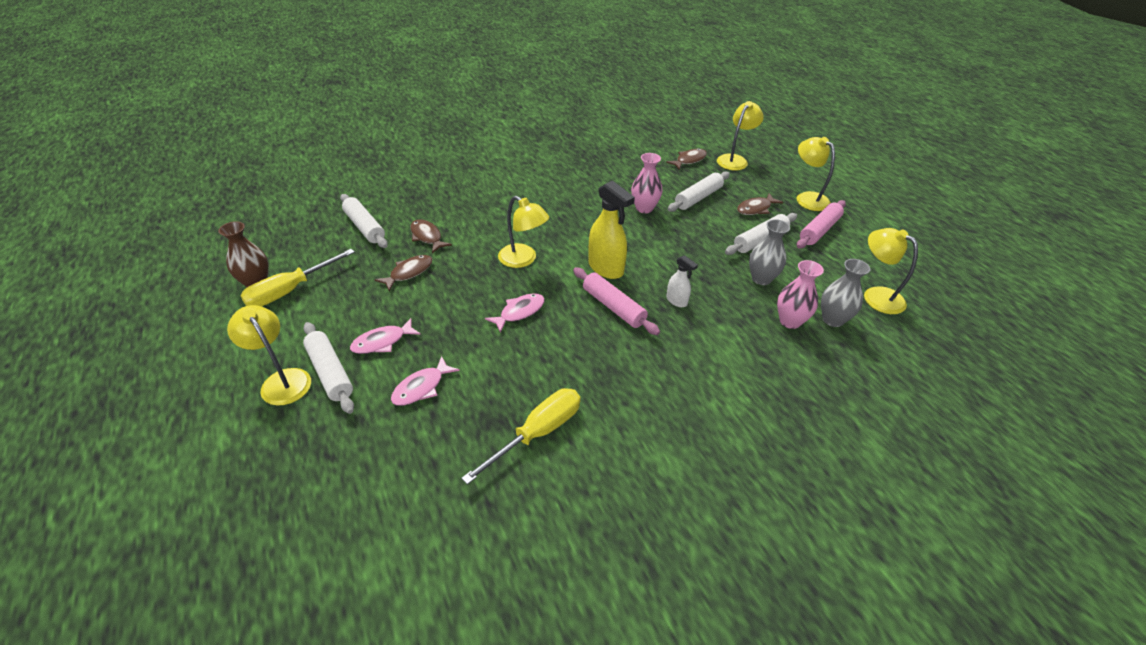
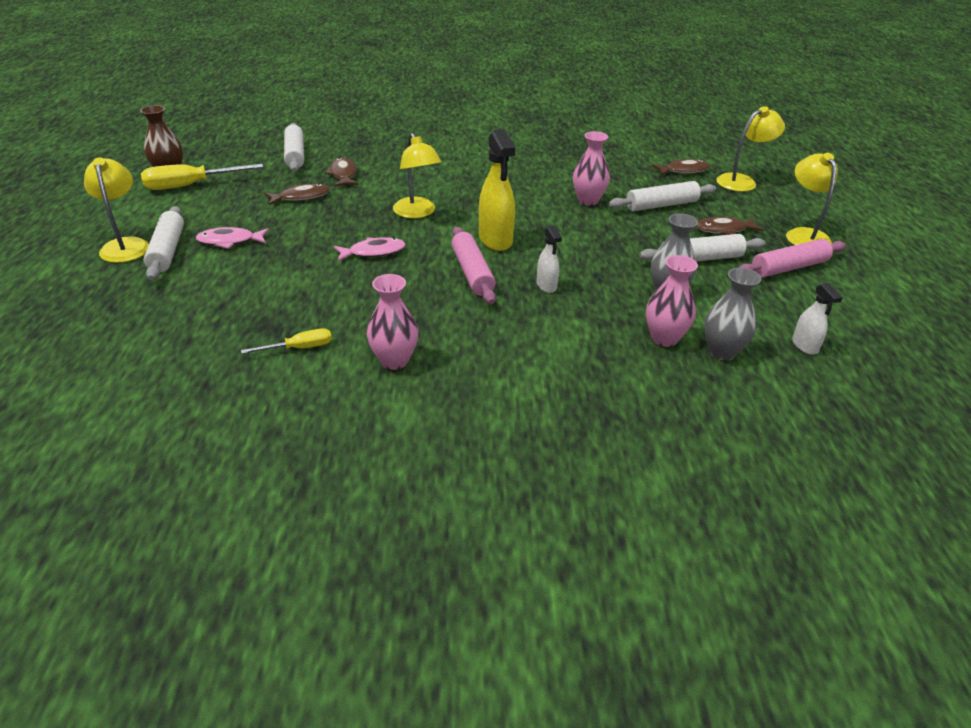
camera: 25 degrees right, 5 degrees down
pink fish [391,356,460,406] -> none
yellow screwdriver [461,388,581,485] -> yellow screwdriver [241,328,332,354], size x0.56
yellow lamp [864,228,918,314] -> white spray bottle [792,283,843,355]
none -> pink vase [367,274,418,370]

